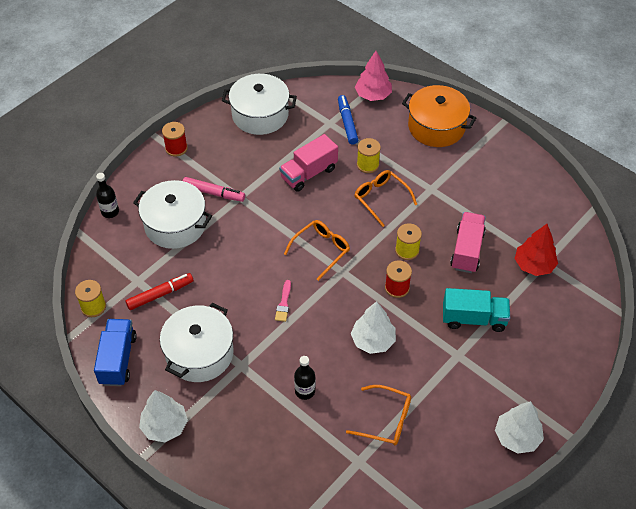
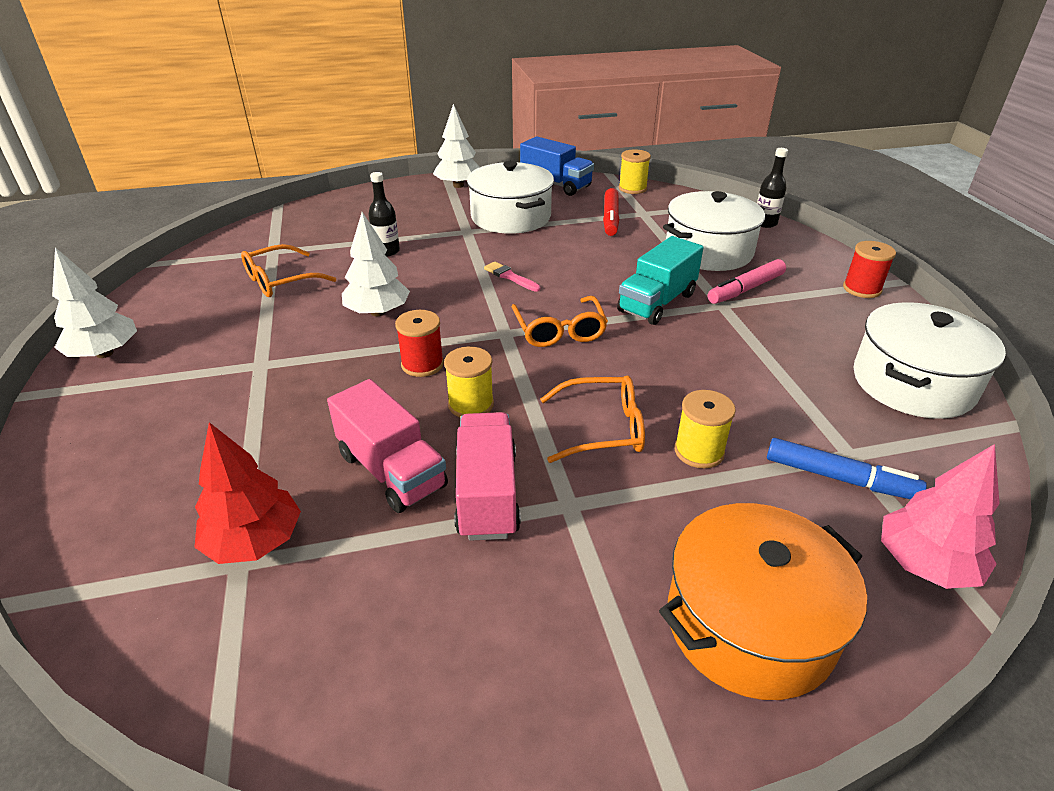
camera: 125 degrees right, 15 degrees down
pink truck [279,134,338,192] -> pink truck moved to [454,412,521,541]
turquoise truck [443,288,510,332] -> turquoise truck moved to [617,236,703,325]

